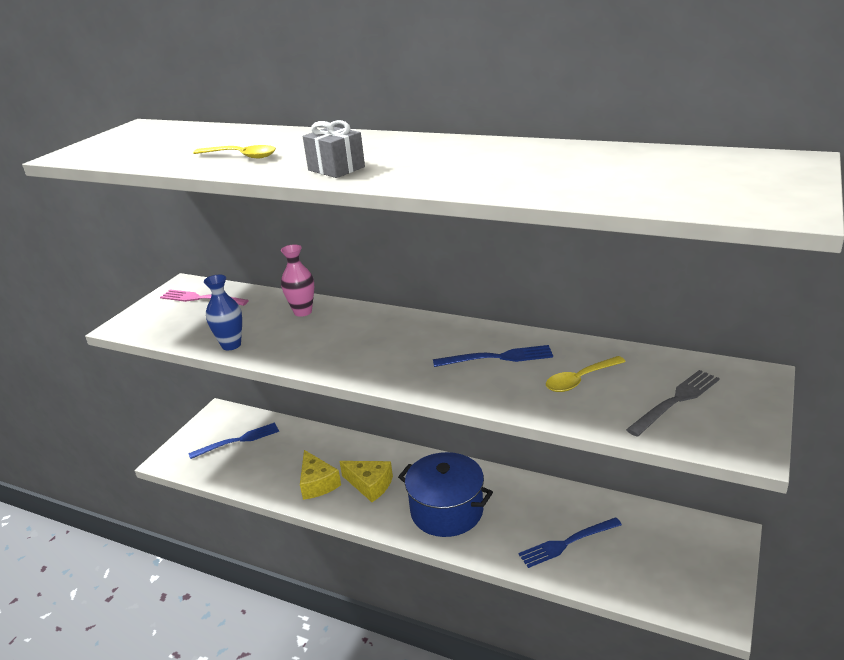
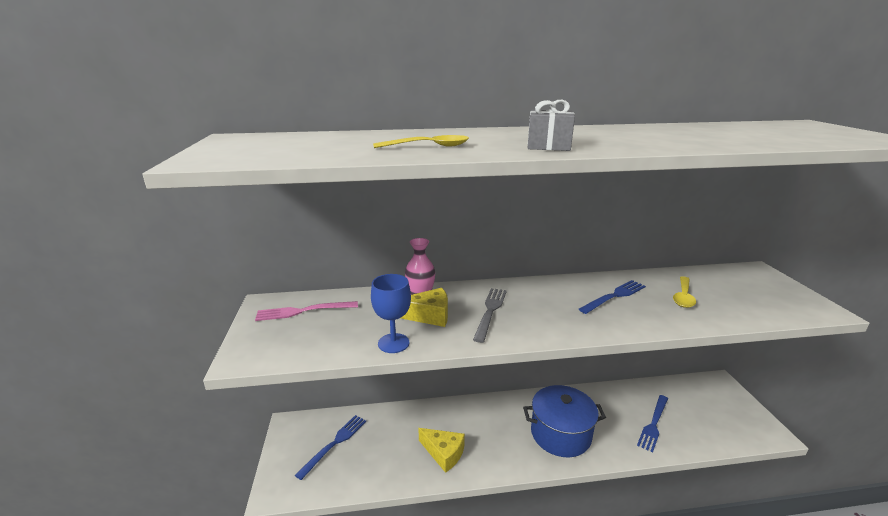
camera: 35 degrees left, 5 degrees down
blue vase [204,275,242,350] -> blue goblet [371,274,411,353]
yellow cheese [340,461,393,502] -> yellow cheese moved to [401,288,448,327]
grey fork [626,370,720,437] -> grey fork moved to [473,288,507,343]

